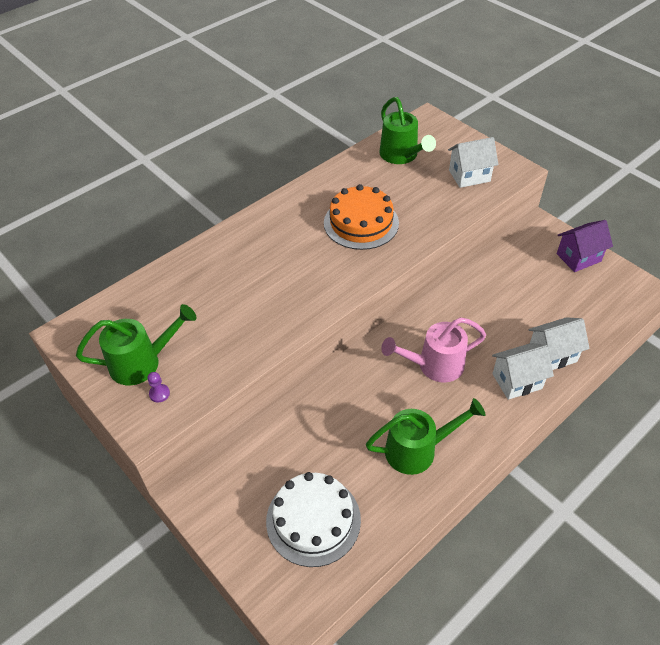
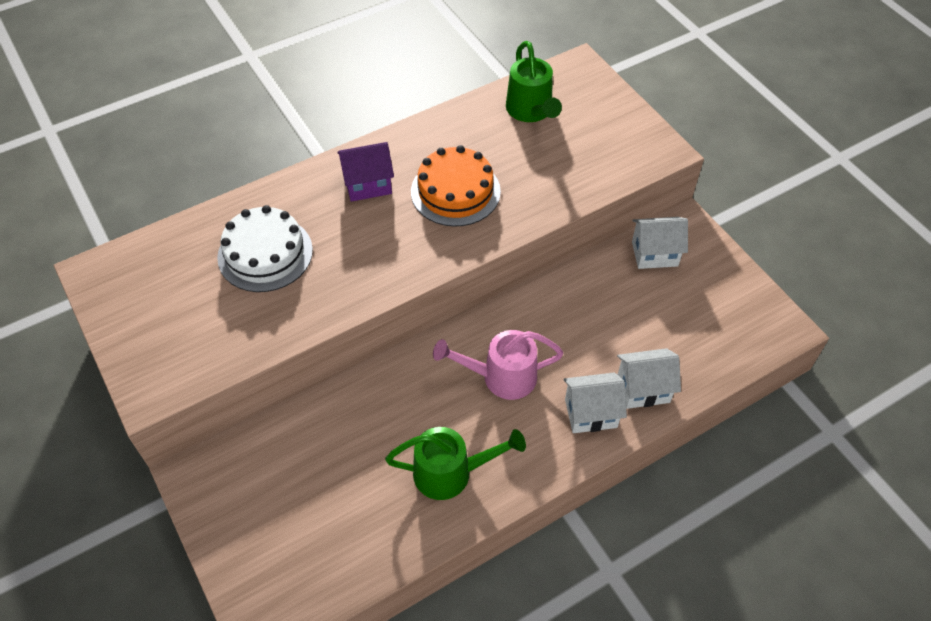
camera: 10 degrees right, 5 degrees up
green watering can [76,304,196,385] -> none
purple pawn [148,372,170,403] -> none
white cake [266,472,361,567] -> white cake moved to [217,205,313,292]
white house [448,137,498,188] -> white house moved to [632,217,688,269]
purple house [557,220,613,272] -> purple house moved to [337,142,394,202]

